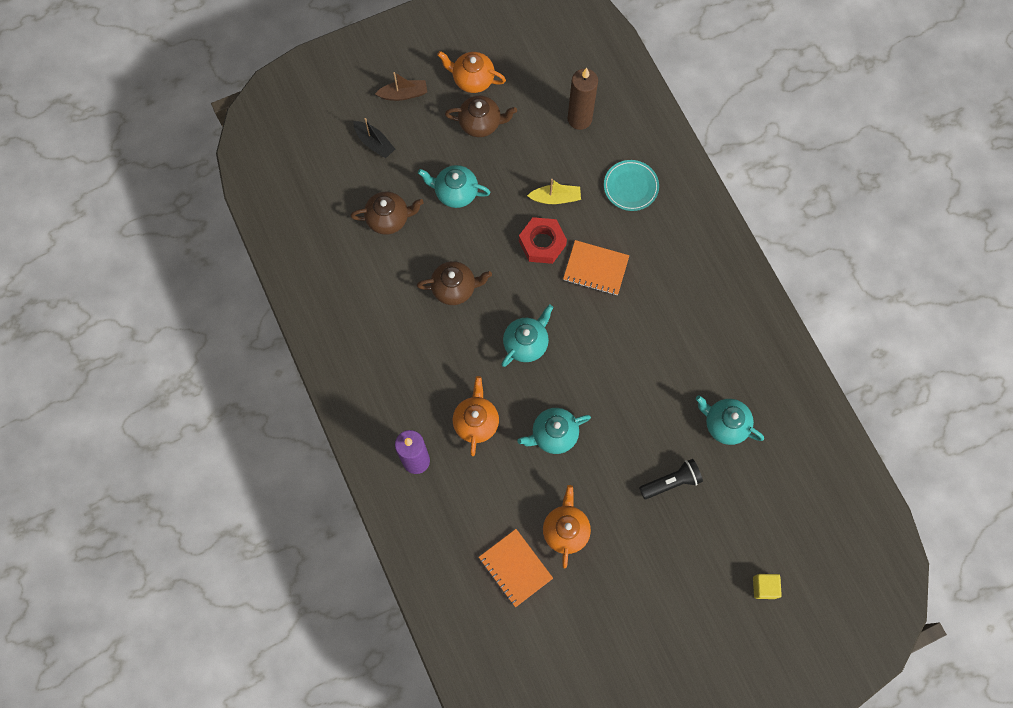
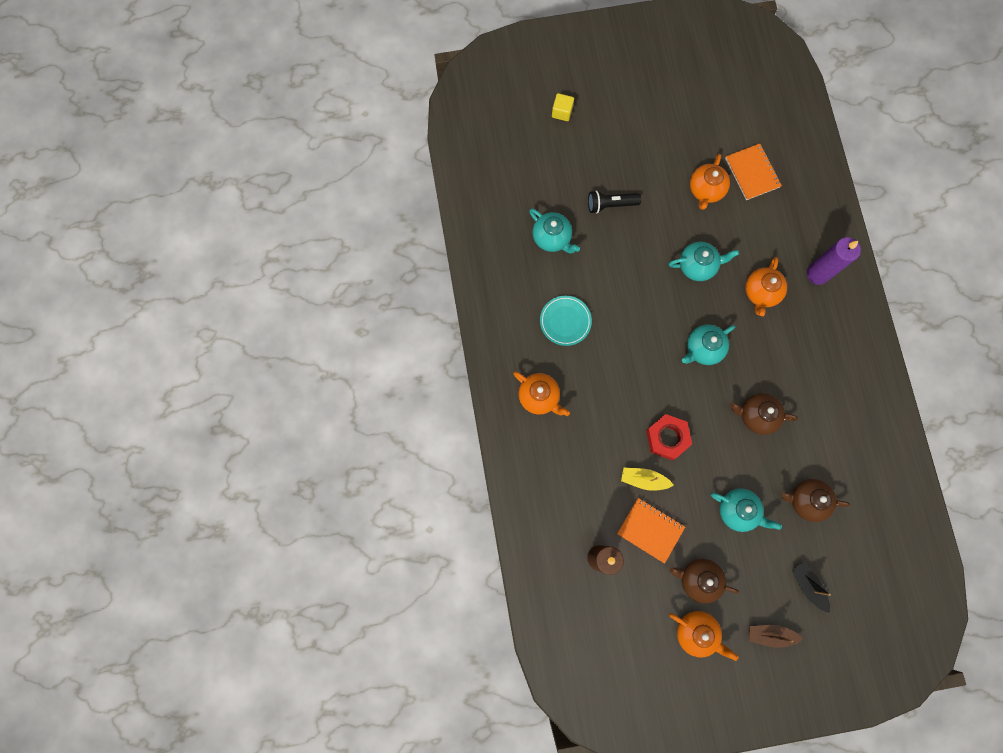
camera: 165 degrees left, 5 degrees up
orange notebook [563,240,629,295] -> orange notebook moved to [617,498,685,564]
turquoise plate [604,160,659,211] -> turquoise plate moved to [540,296,592,346]
none -> orange teapot [513,371,570,416]

